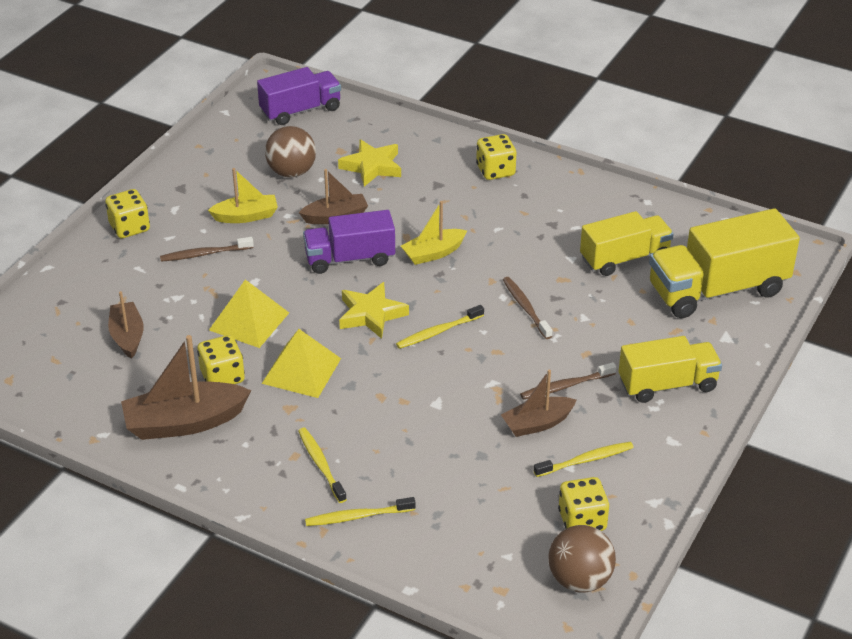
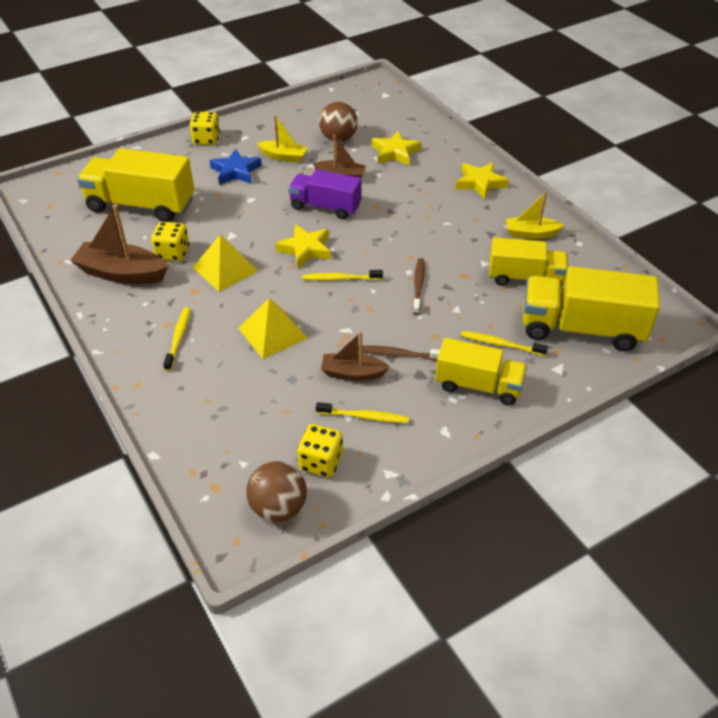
camera: 30 degrees right, 5 degrees up
brown boat [108,291,144,359] -> yellow truck [77,148,194,222]
brown toothbrush [160,237,254,262] -> blue star [210,149,262,185]
yellow pyramid [209,280,289,348] -> yellow pyramid moved to [238,298,308,359]
purple truck [257,67,341,125] -> none
yellow toothbrush [305,497,416,526] -> yellow toothbrush moved to [461,331,548,356]
yellow boat [401,201,467,265] -> yellow boat moved to [506,192,564,239]
yellow dice [476,134,517,180] -> yellow star [456,162,509,200]

